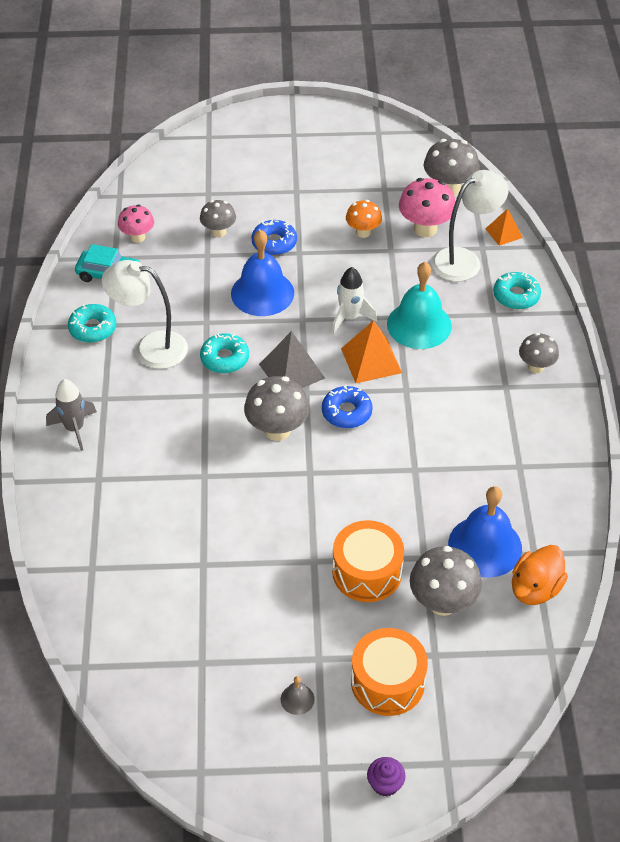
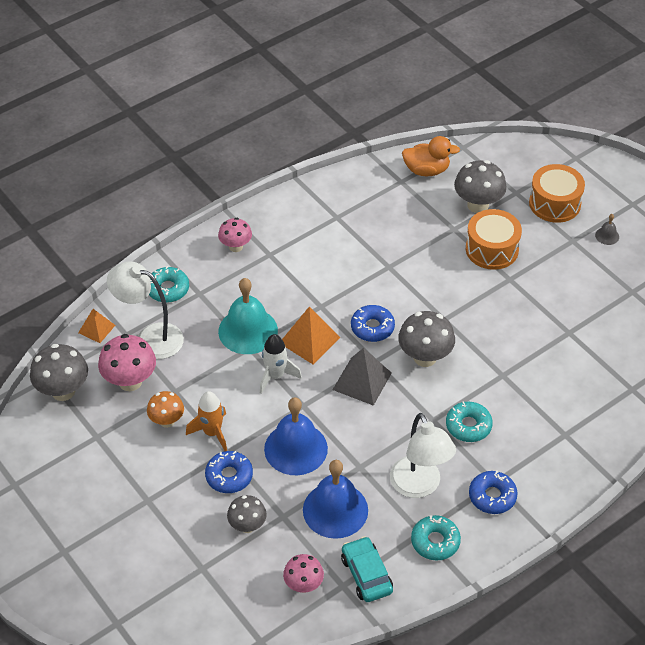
camera: 125 degrees left, 0 degrees up
grey rocket [46,379,97,451] -> none
turquoise donut [200,333,249,373] -> turquoise donut moved to [446,401,493,442]
purple cupcake [367,757,406,797] -> none
blue bell [448,486,522,578] -> blue bell moved to [303,460,368,539]
grey mushroom [519,333,559,373] -> pink mushroom [218,218,252,252]
none -> orange rocket [186,391,227,451]
none -> blue donut [469,470,518,514]

